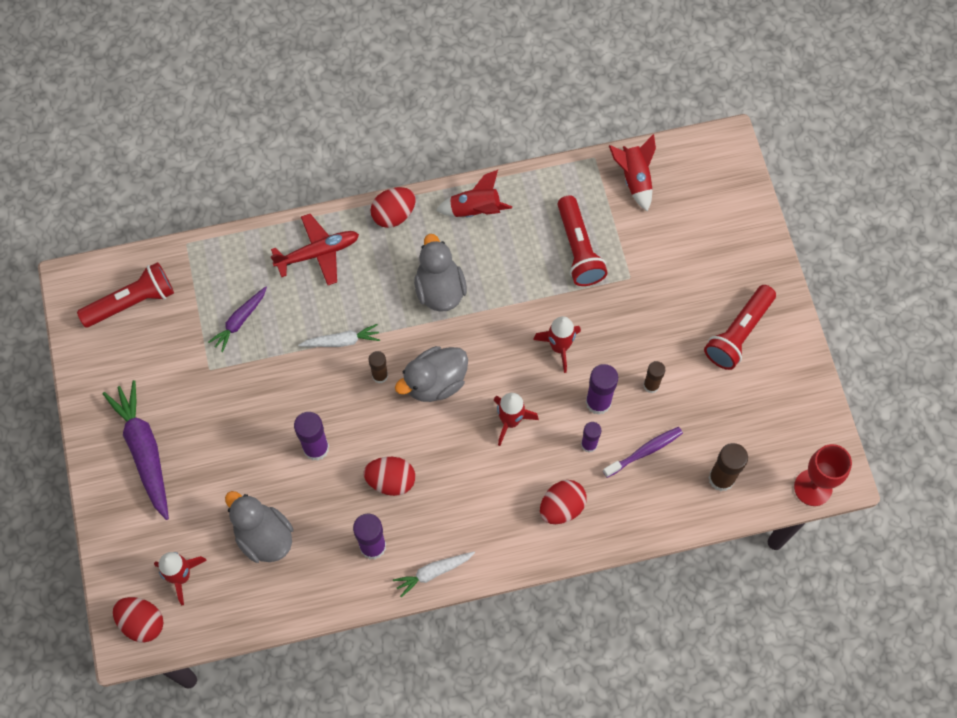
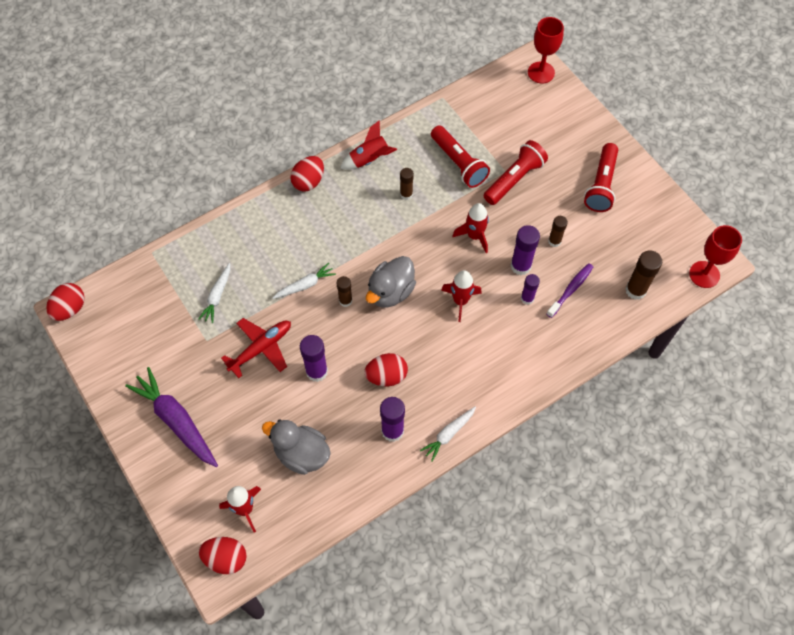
camera: 20 degrees left, 5 degrees down
red flashlight [77,262,174,327] -> red flashlight moved to [483,140,548,205]
purple carrot [208,286,267,352] -> white carrot [198,263,230,323]
red plane [270,214,359,285] -> red plane moved to [221,318,291,378]
grey duck [414,234,467,312] -> none
red egg [540,480,587,524] -> red egg moved to [46,283,85,321]
red rocket [609,134,656,211] -> none
none -> brown glue stick [400,168,414,200]
none -> red goblet [528,17,564,83]

